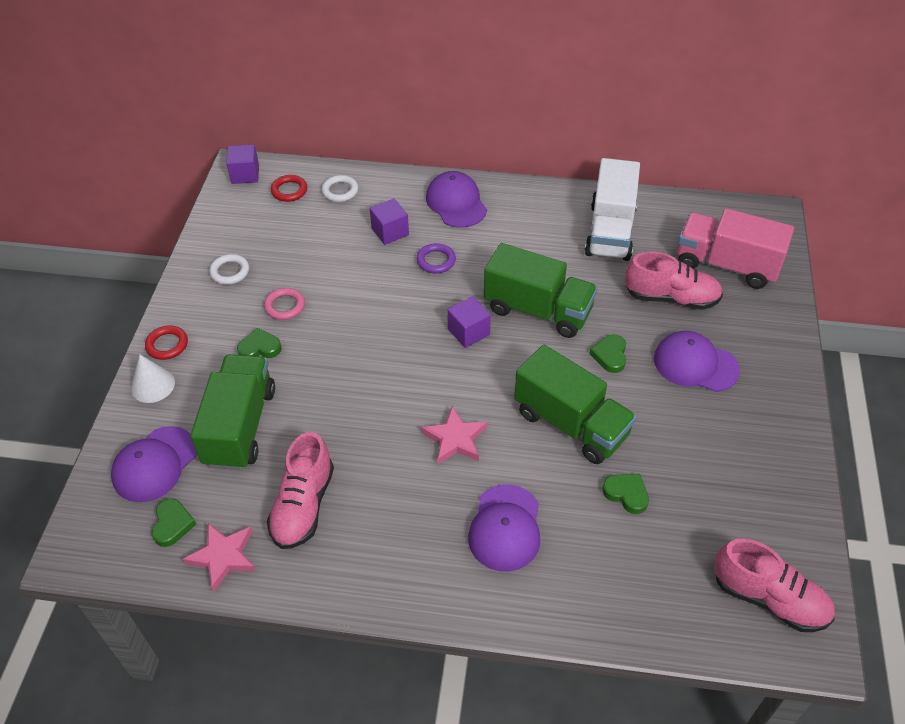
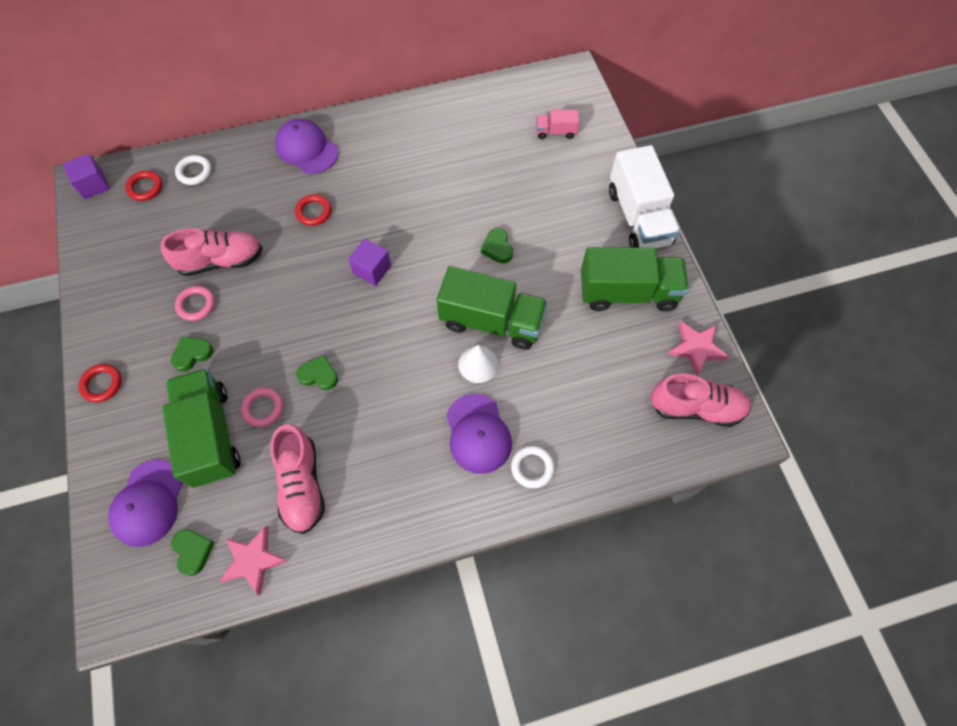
camera: 25 degrees left, 15 degrees up
white cone [131,355,175,403] -> white cone moved to [458,345,498,383]
white ring [209,254,249,285] -> white ring moved to [511,446,554,488]
purple cube [370,198,409,245] -> none
purple ring [416,243,456,273] -> red ring [295,194,332,226]
pink star [421,406,487,464] -> pink star moved to [667,322,729,376]
green truck [484,243,598,338] -> green truck moved to [581,247,689,311]
white truck [585,158,640,261] -> white truck moved to [609,145,681,248]
green heart [602,474,649,514] -> green heart moved to [296,355,338,390]
pink shoe [625,251,723,310] -> pink shoe moved to [160,228,262,276]
purple cap [654,331,740,392] -> none
pink truck [677,208,794,289] -> pink truck [536,110,580,139], size x0.47
none -> pink ring [241,388,283,427]

